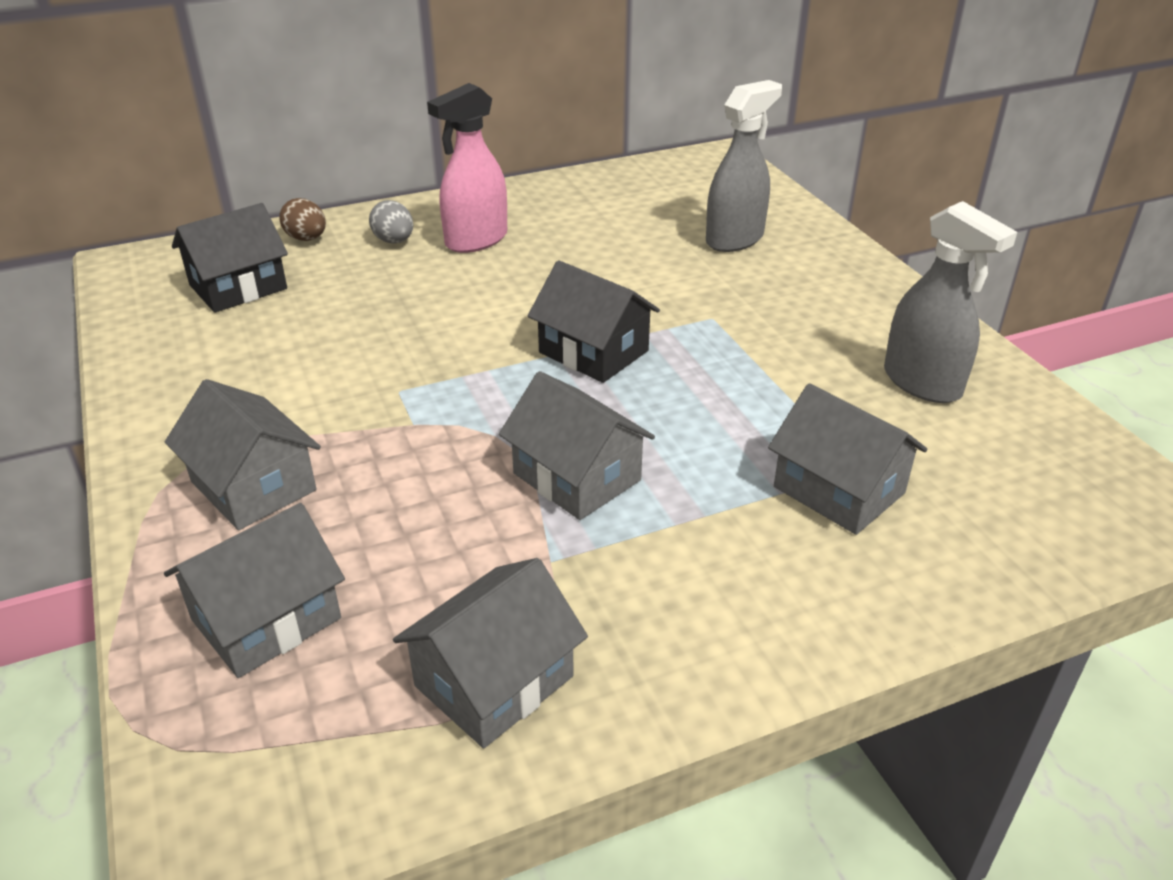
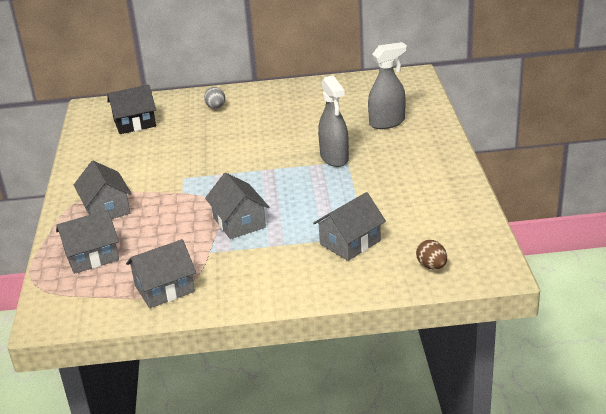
camera: 20 degrees right, 5 degrees down
brown egg [279,198,326,241] -> brown egg moved to [416,240,447,270]
pink spray bottle [427,83,507,253] -> none
black house [528,260,660,383] -> none
grey house [768,383,927,535] -> grey house turned 75 degrees clockwise [313,192,386,261]
grey spray bottle [884,201,1017,403] -> grey spray bottle moved to [318,75,349,167]

